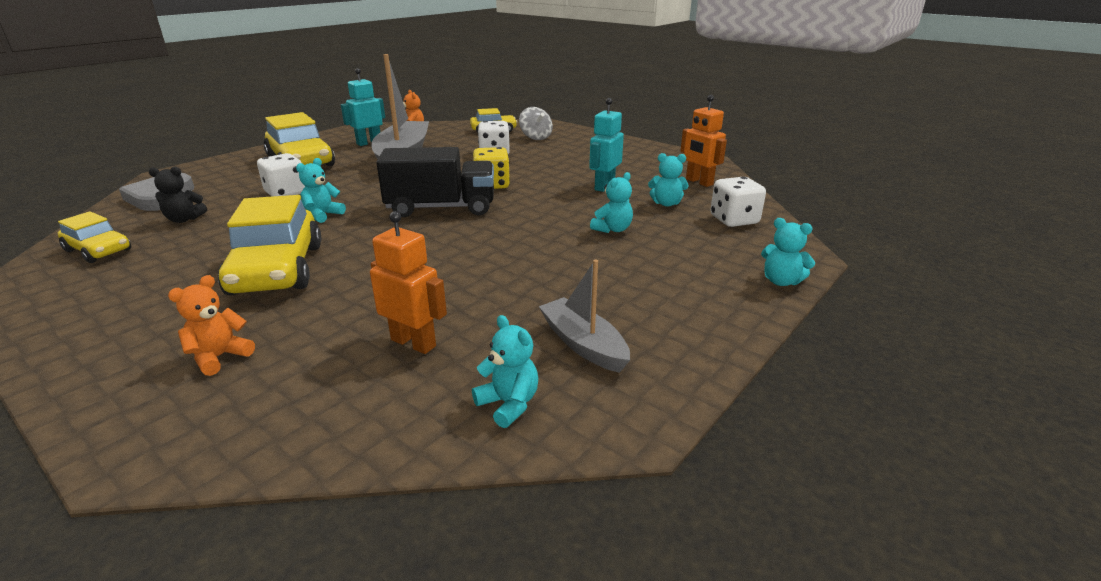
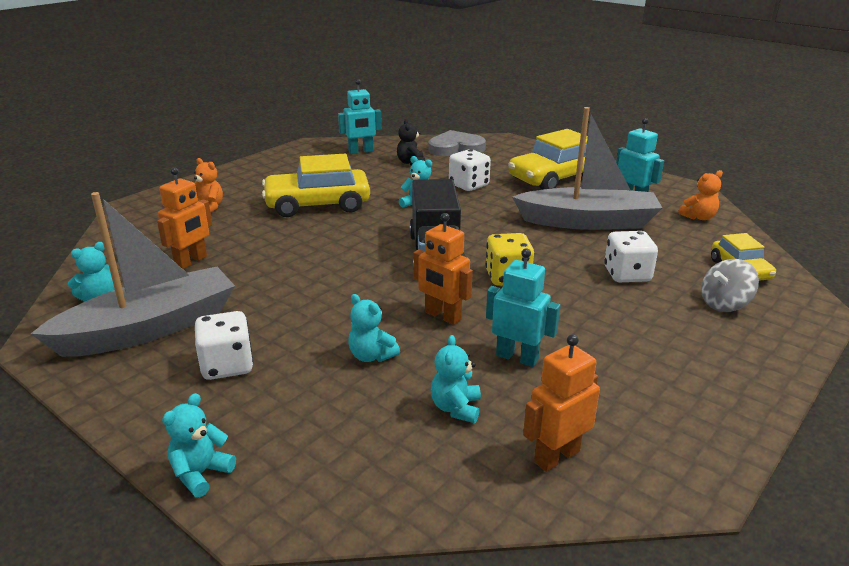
camera: 90 degrees right, 0 degrees up
yellow car [58,211,131,263] -> turquoise robot [338,79,382,154]
grey boat [539,260,630,373] -> grey boat [31,192,235,357], size x1.84
white dice [710,177,766,227] -> white dice moved to [195,311,253,380]
none -> orange robot [414,213,473,325]

